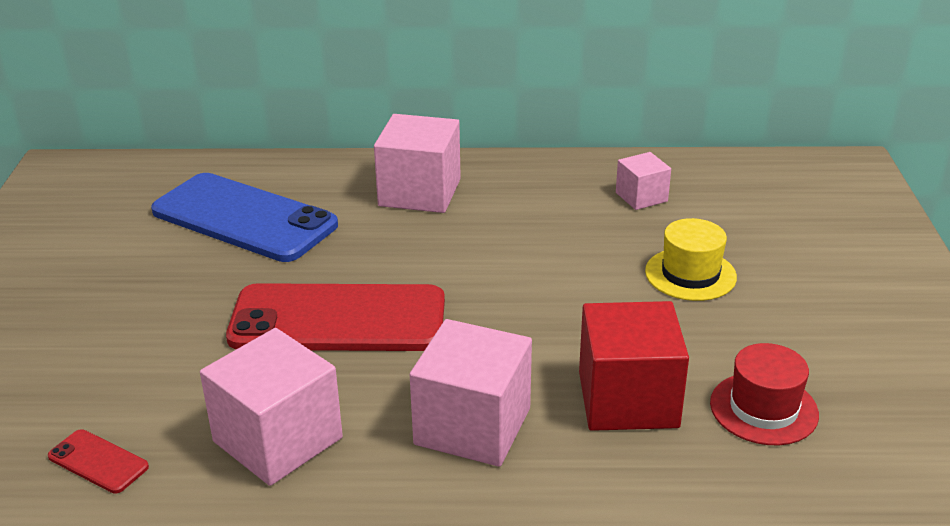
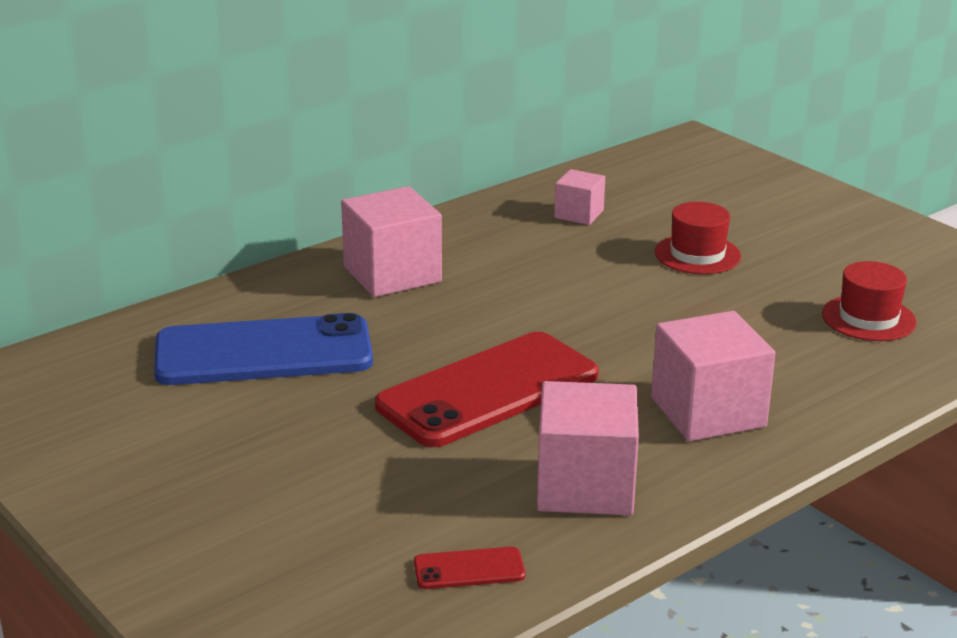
camera: 40 degrees left, 5 degrees down
red cube [579,301,689,431] -> none
yellow hat [645,218,737,301] -> red hat [655,202,741,274]

